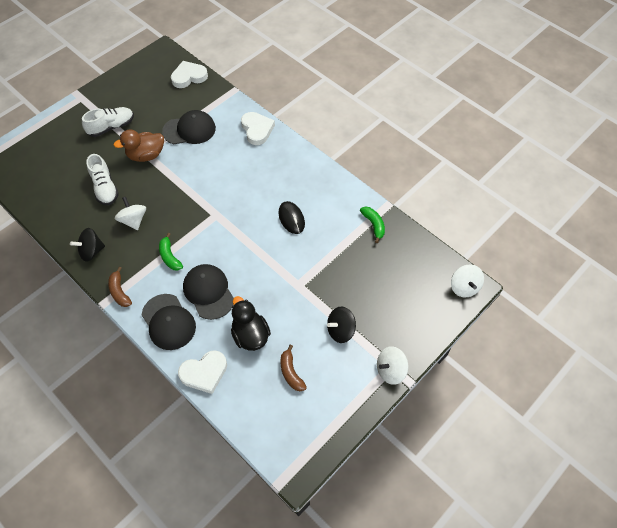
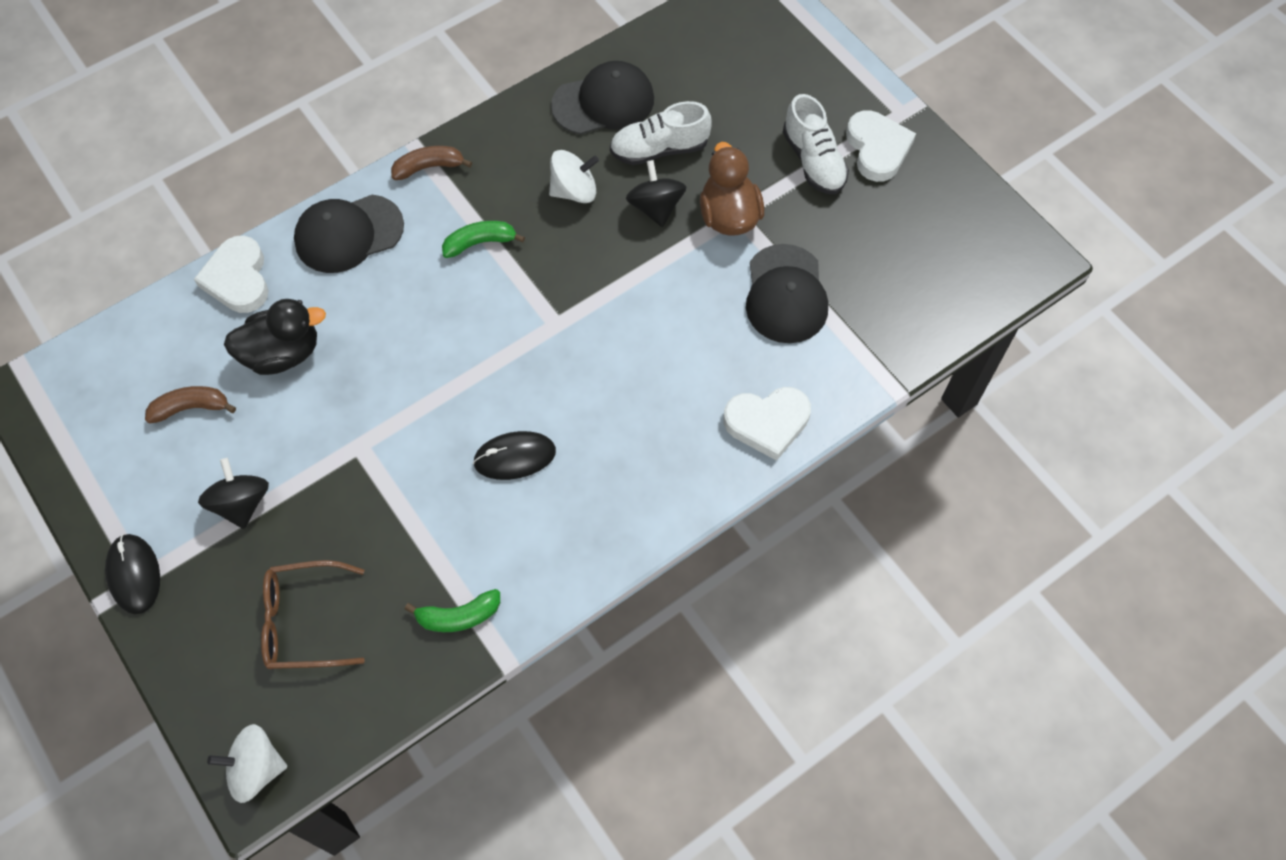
camera: 100 degrees right, 5 degrees up
black spinning top [70,228,105,262] -> black spinning top moved to [626,160,686,227]
white heart [171,61,208,88] -> white heart moved to [846,110,916,182]
black cap [183,264,234,320] -> black cap moved to [551,61,654,135]
white spinning top [377,346,409,385] -> black mouse [105,534,160,614]
none -> brown glasses [261,560,365,669]

